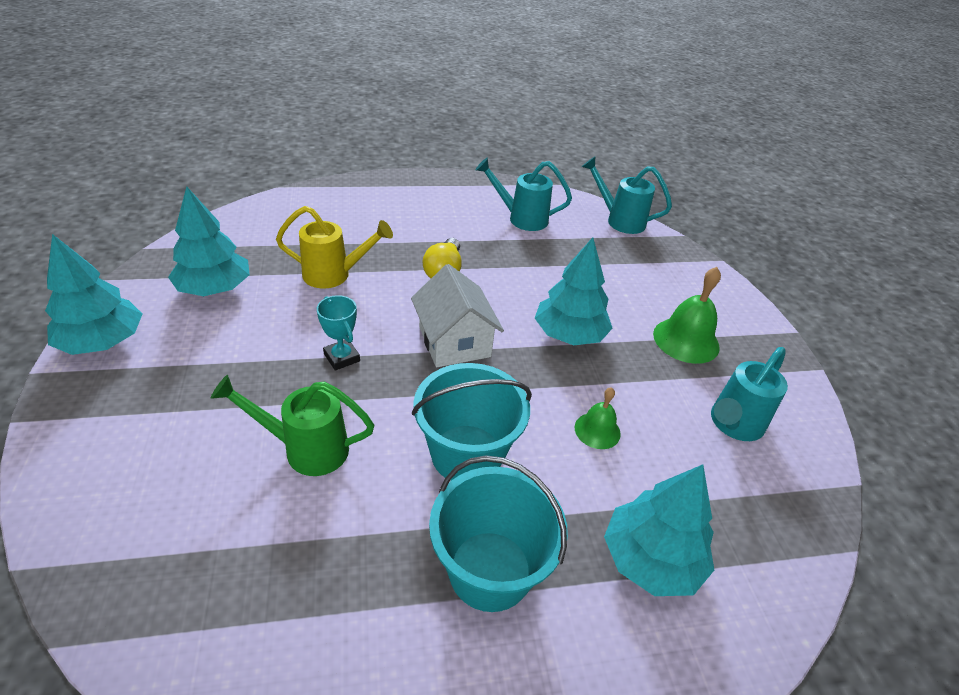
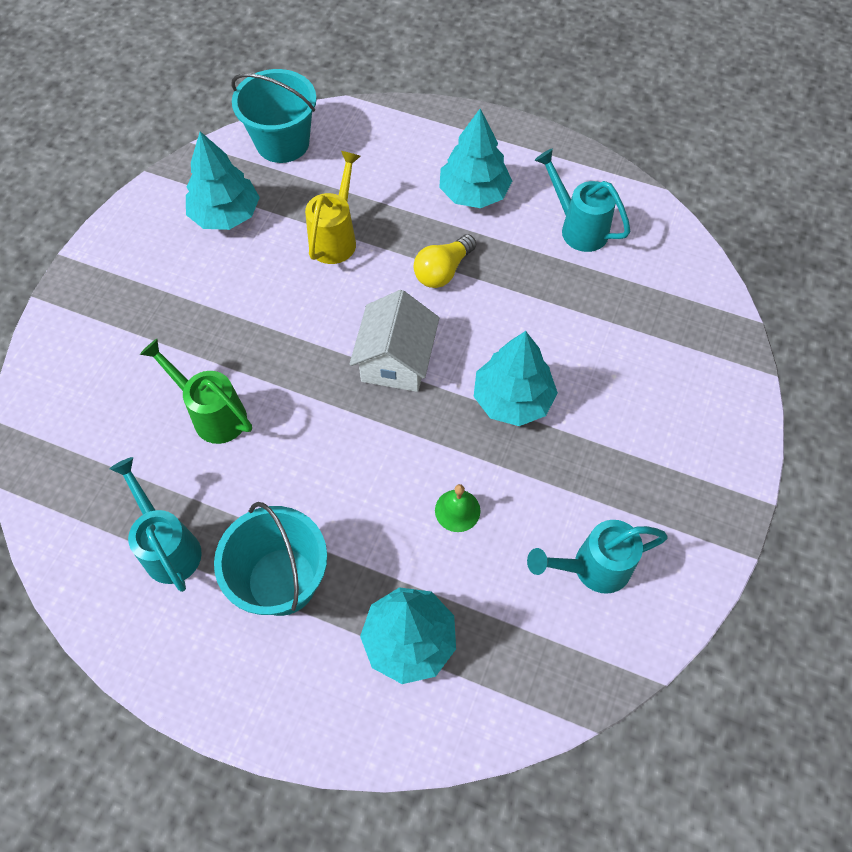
camera: 35 degrees right, 20 degrees up
turquoise tree [45,234,142,355] -> turquoise tree moved to [439,109,512,208]
yellow watering can [276,206,393,289] -> yellow watering can turned 105 degrees counterclockwise [305,151,361,264]
turquoise trophy [316,295,360,371] -> none
turquoise bucket [412,363,532,481] -> turquoise bucket moved to [231,69,317,163]
turquoise watering can [582,157,672,234] -> turquoise watering can moved to [110,457,202,592]
green bell [653,267,721,364] -> none

